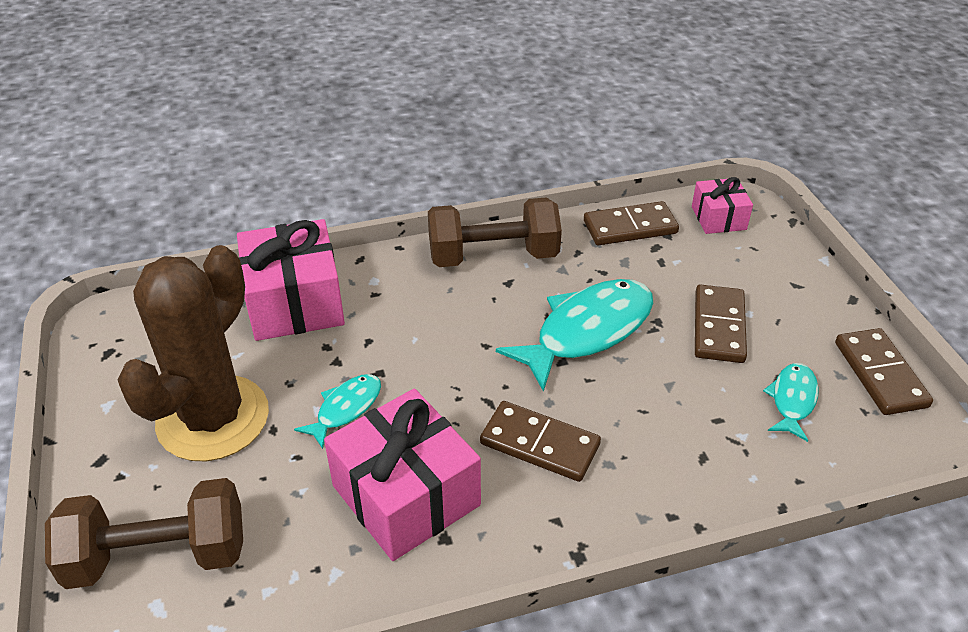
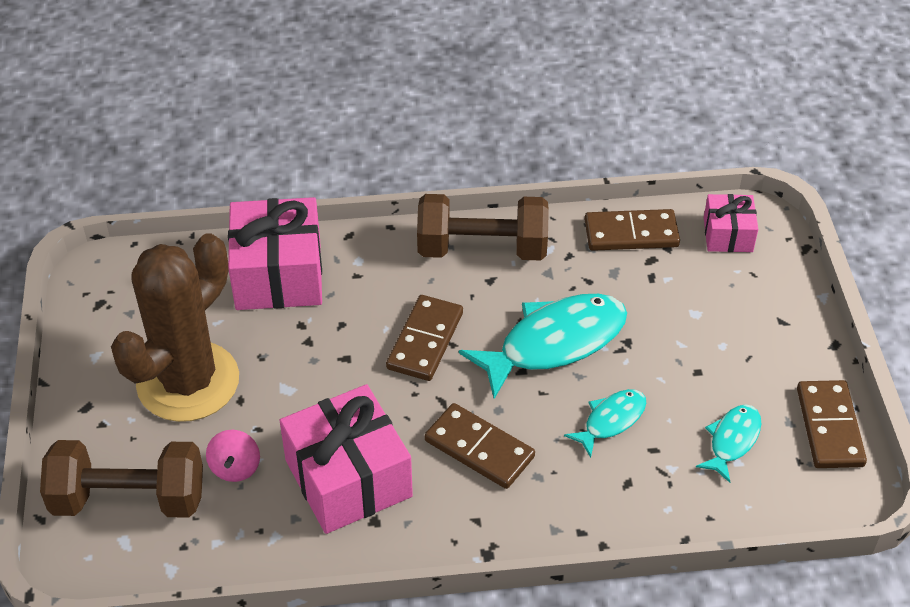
camera: 10 degrees right, 5 degrees up
turquoise fish [294,374,381,449] -> turquoise fish moved to [564,389,646,458]
brown domino [695,284,747,363] -> brown domino moved to [386,295,463,381]
none -> pink spinning top [206,430,260,482]

